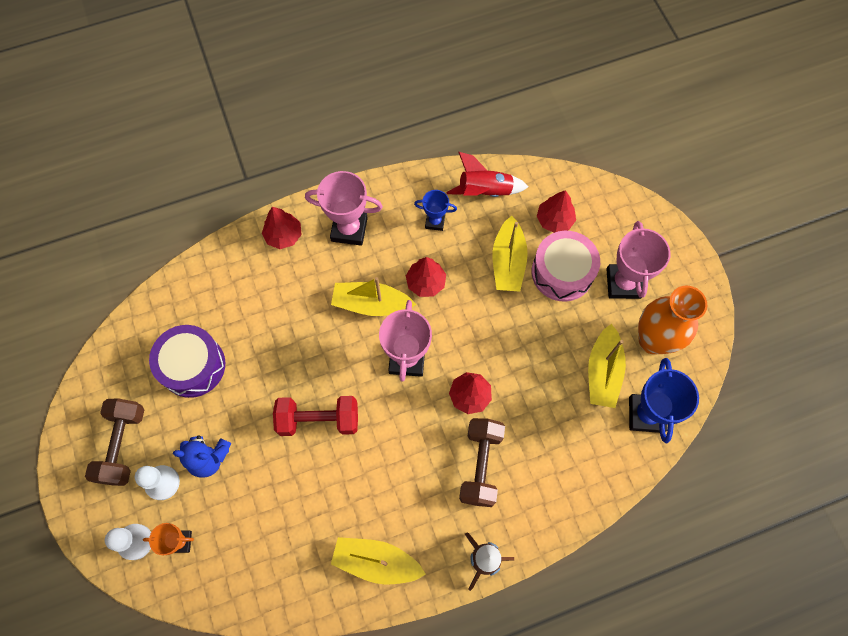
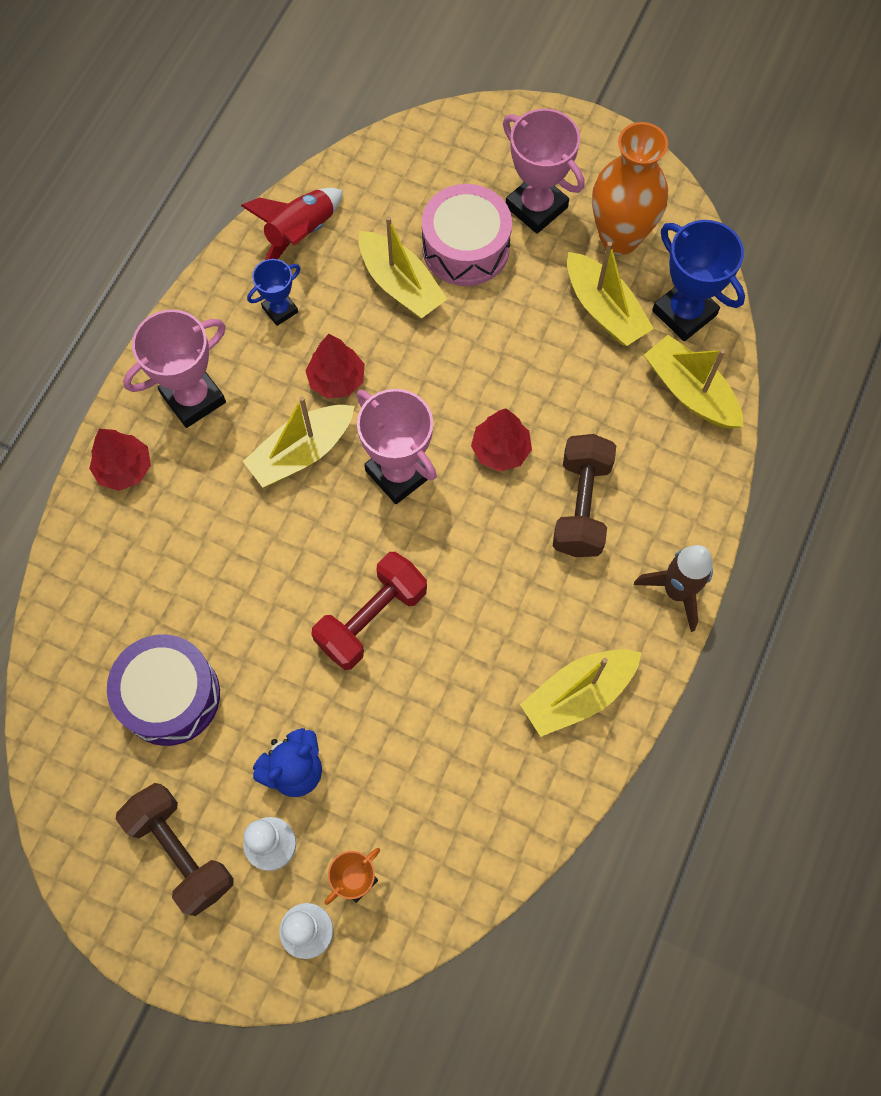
camera: 45 degrees left, 0 degrees up
brown dumbbell [459,418,505,507] -> brown dumbbell turned 45 degrees clockwise [553,434,616,557]
red tree [537,190,576,233] -> none
none -> yellow boat [644,335,744,429]

